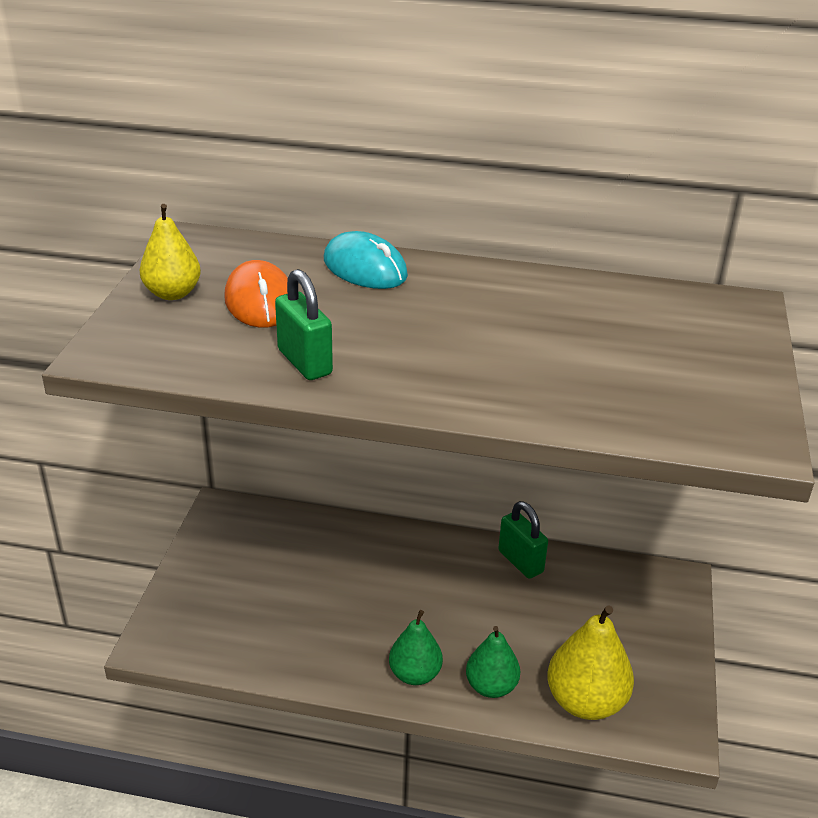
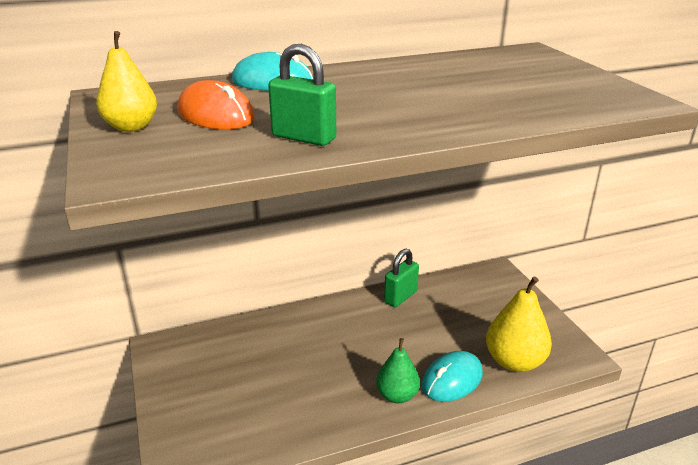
camera: 30 degrees left, 5 degrees down
green pear [466,626,520,698] -> turquoise mouse [422,351,483,402]
green padlock [498,501,548,579] -> green padlock turned 75 degrees counterclockwise [384,249,419,307]

